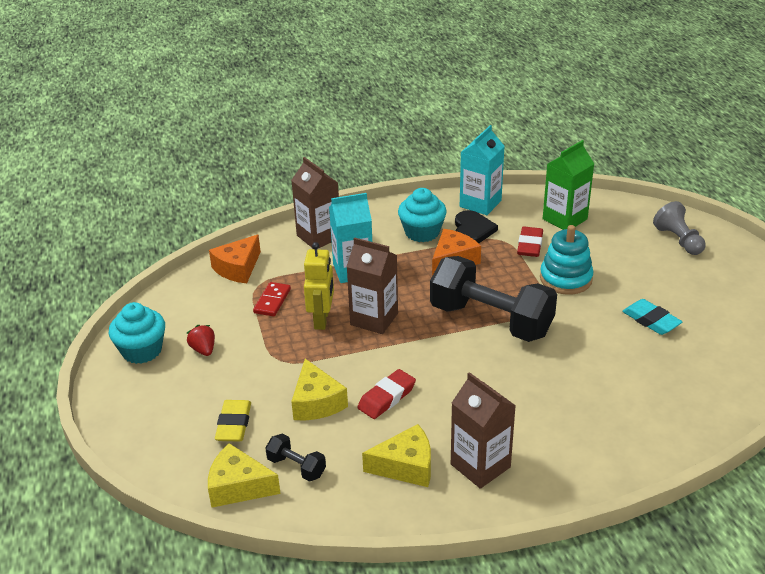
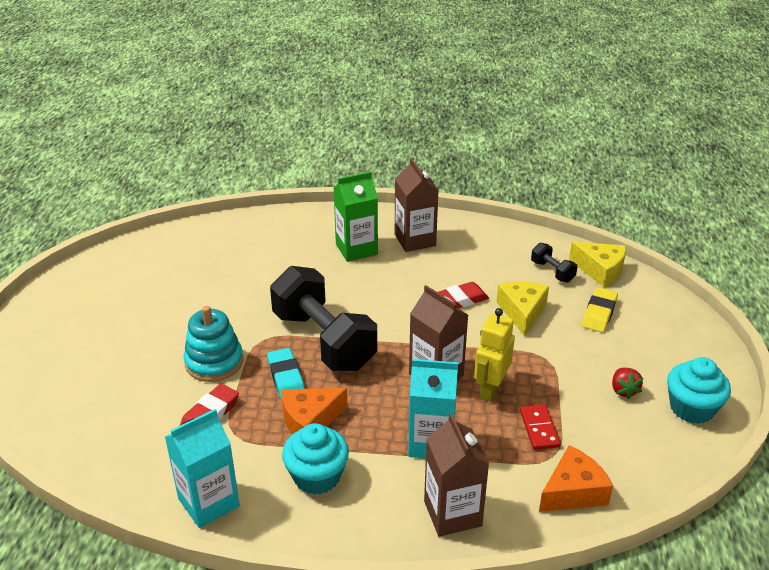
camera: 160 degrees left, 0 degrees up
red domino [253,282,291,317] -> red domino turned 45 degrees counterclockwise [520,404,561,450]
yellow cheese [362,424,431,487] -> none
black heart [455,210,498,243] -> none
green carton [543,140,594,230] -> green carton moved to [334,172,378,262]
turquoise eraser [622,299,682,335] -> turquoise eraser moved to [267,348,305,400]
grey pawn [653,201,706,255] -> none

